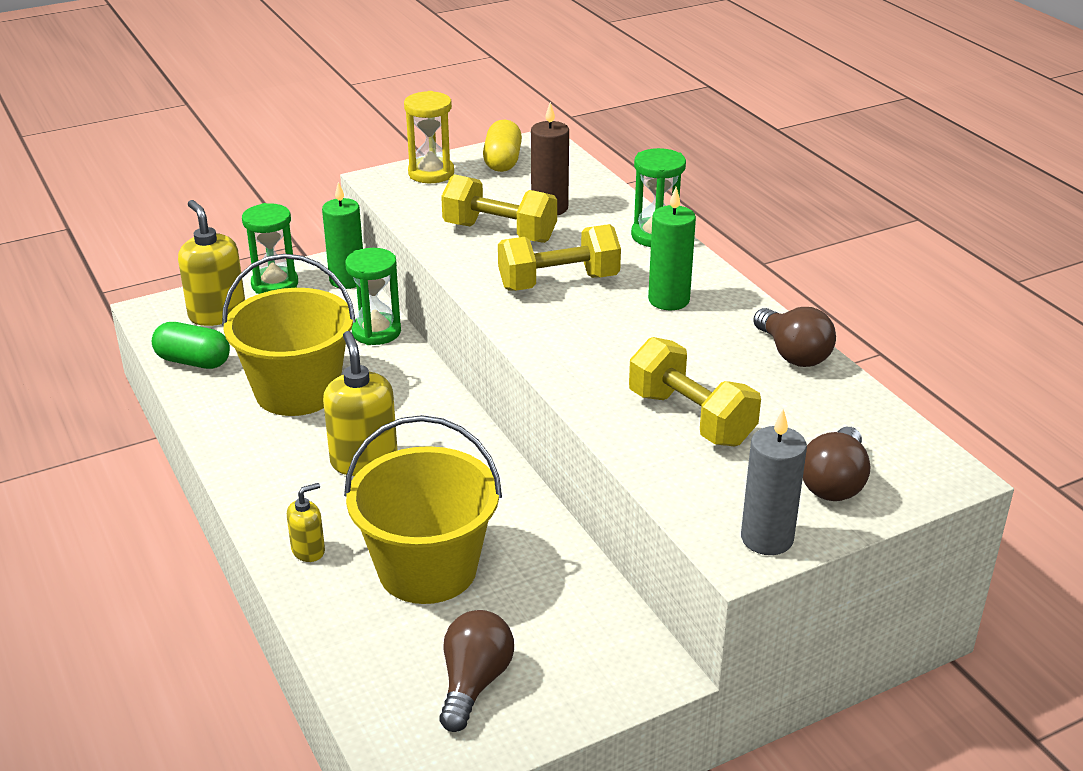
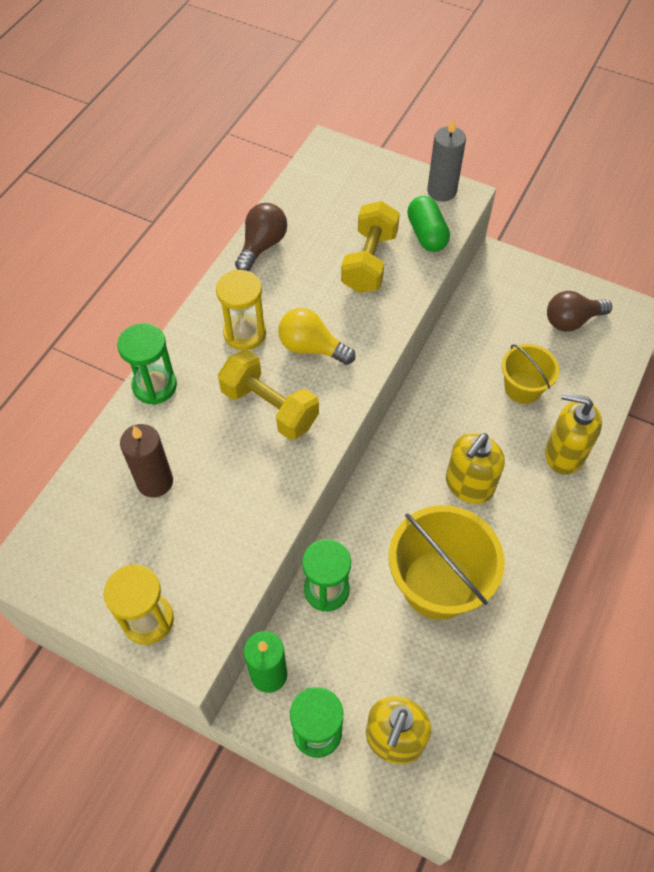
camera: 125 degrees left, 25 degrees up
green capsule [152,322,230,369] -> green capsule moved to [407,196,450,252]
yellow soap dispenser [287,483,325,562] -> yellow soap dispenser [545,392,602,475], size x1.86
yellow bucket [344,415,502,604] -> yellow bucket [502,344,559,404], size x0.58
yellow dumbbell [441,174,557,243] -> none
yellow capsule [483,119,522,172] -> none
green candle [648,187,696,310] -> yellow hourglass [216,270,266,350]
brown light bulb [803,427,871,501] -> none
none -> yellow light bulb [278,308,356,365]

